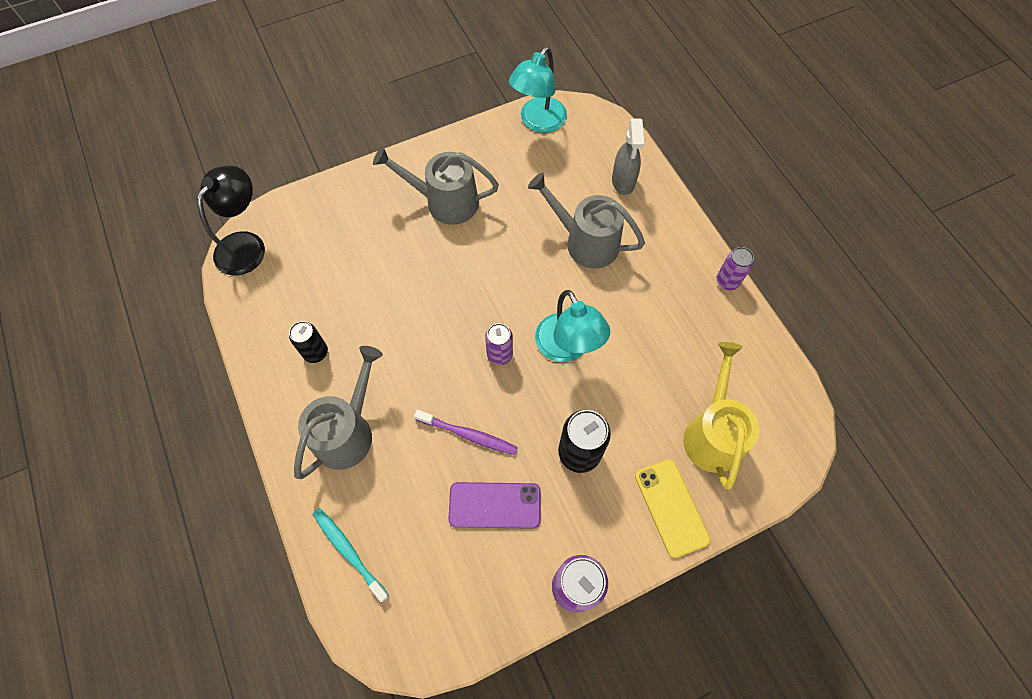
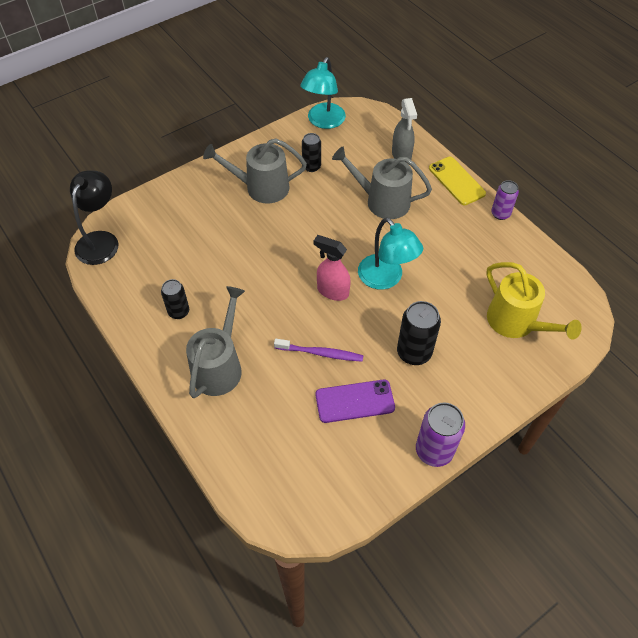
camera: 10 degrees left, 10 degrees down
turquoise toothbrush [313,508,389,602] -> none
purple can [485,323,513,365] -> pink spray bottle [313,235,350,301]
yellow phone [635,459,710,558] -> yellow phone moved to [429,157,486,205]
yellow watering can [683,342,760,489] -> yellow watering can turned 150 degrees clockwise [486,262,582,340]
none -> black can [302,133,321,172]

